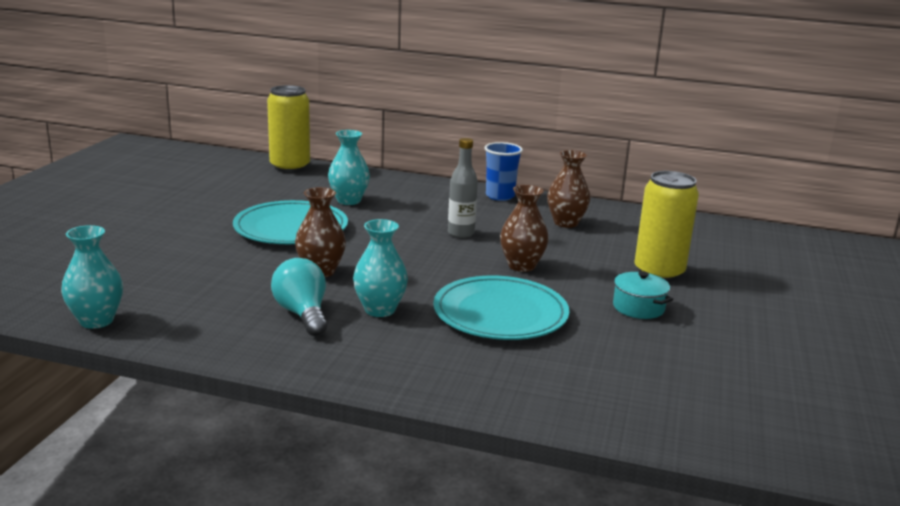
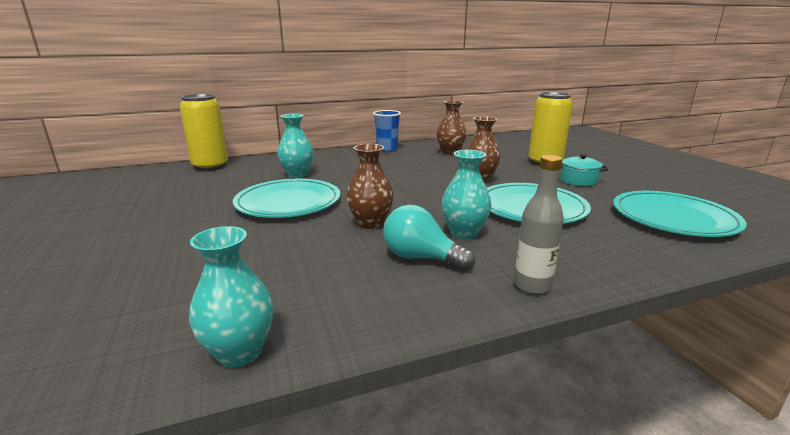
camera: 35 degrees left, 0 degrees up
grey bottle [448,138,478,238] -> grey bottle moved to [514,155,564,294]
none -> turquoise plate [613,191,747,237]

